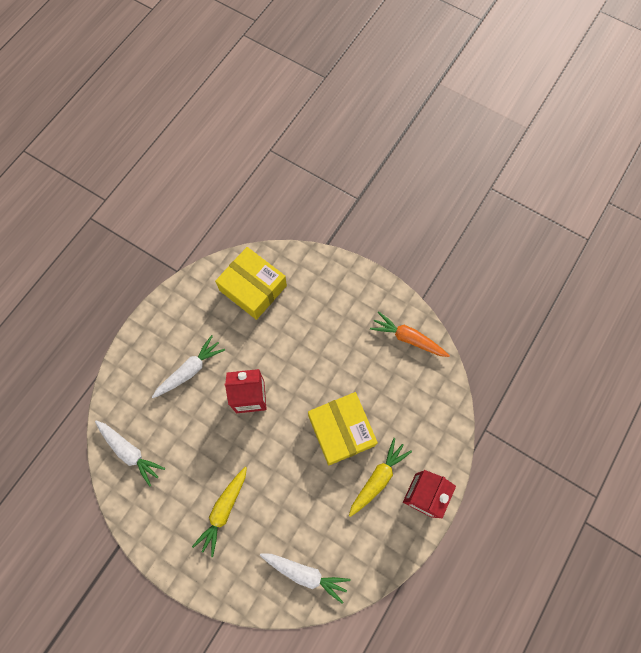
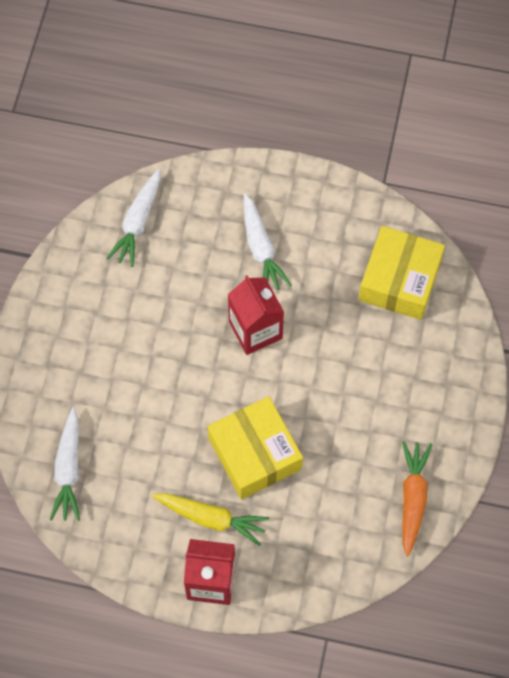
camera: 70 degrees right, 5 degrees down
white carrot [152,335,225,398] -> white carrot turned 45 degrees clockwise [243,193,292,290]
yellow carrot [192,467,247,557] -> none
yellow box [308,392,378,466] -> yellow box turned 75 degrees counterclockwise [208,396,303,499]

